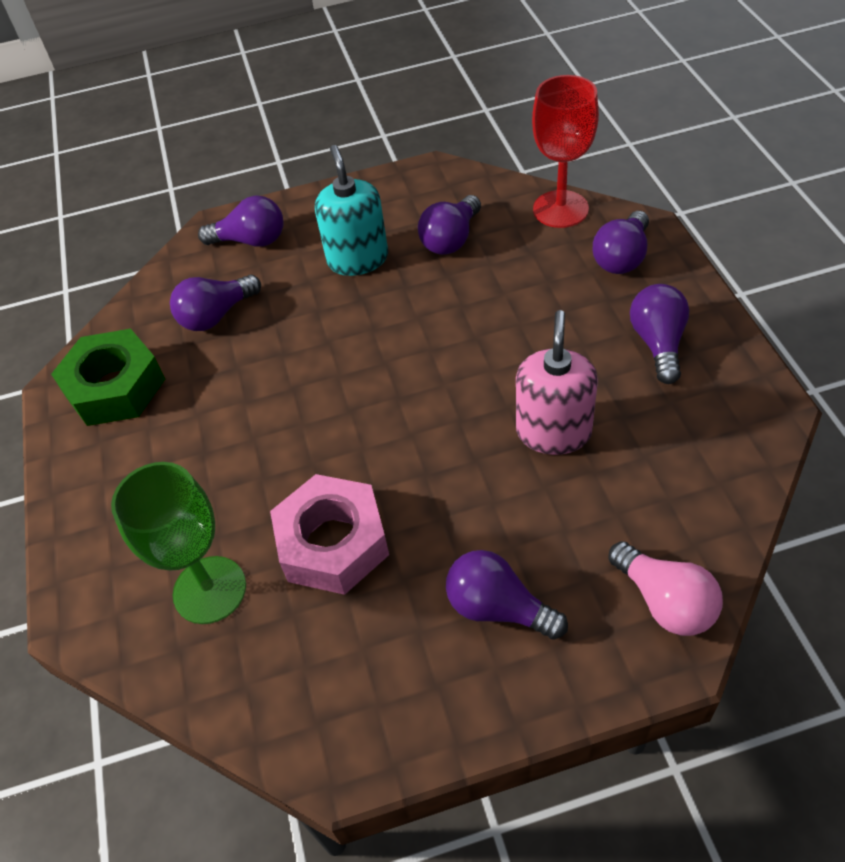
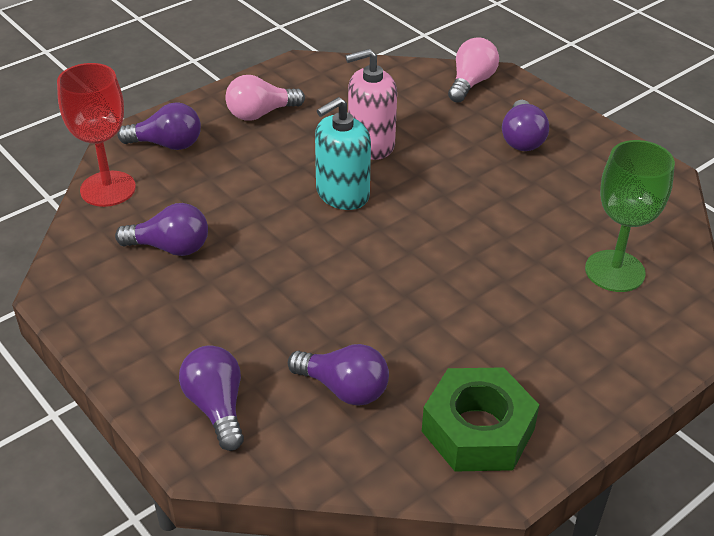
camera: 120 degrees left, 10 degrees down
pink nut [270,474,389,595] -> none
turquoise soap dispenser [315,145,388,276] -> turquoise soap dispenser moved to [315,97,371,210]
purple light bulb [630,284,689,384] -> pink light bulb [225,75,305,121]

